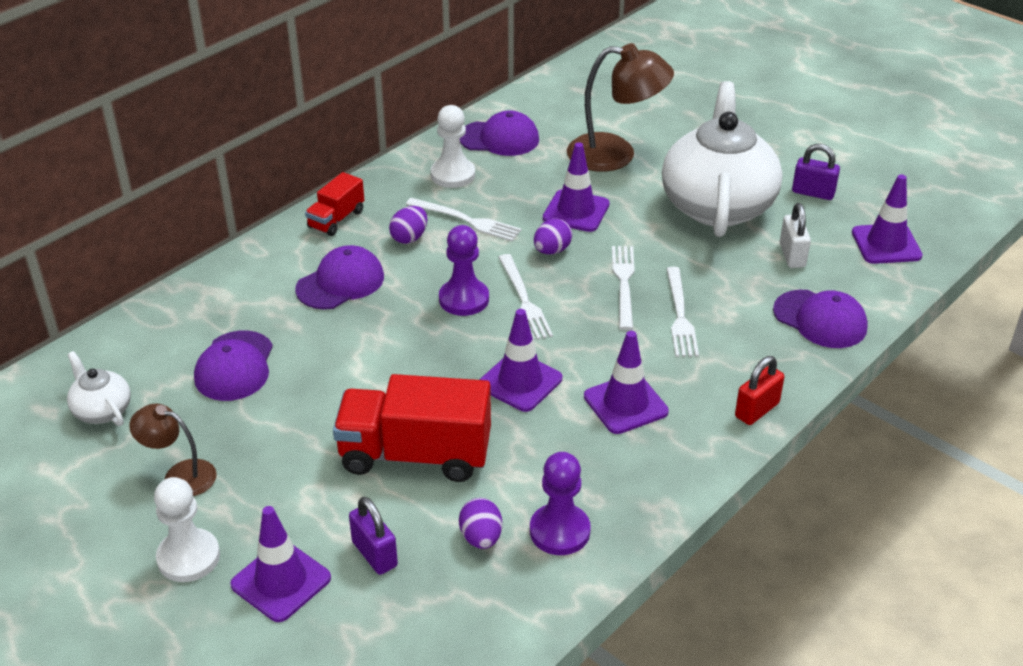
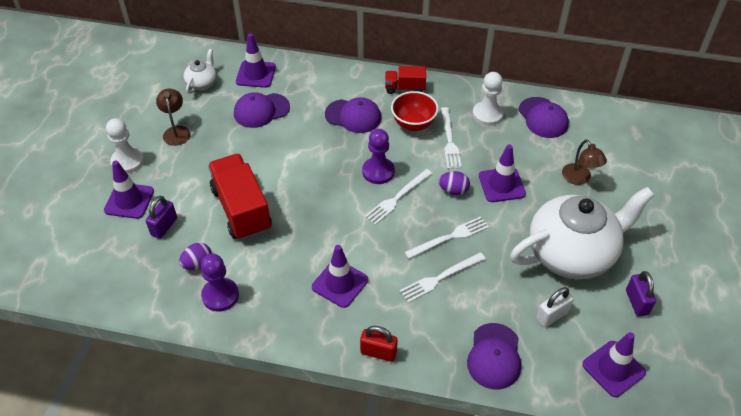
camera: 60 degrees right, 10 degrees up
purple egg [389,206,427,244] -> red bowl [391,91,439,131]
purple traffic cone [480,309,562,412] -> purple traffic cone moved to [236,33,276,88]
brown lamp [567,43,674,172] -> brown lamp [562,140,607,185], size x0.57

